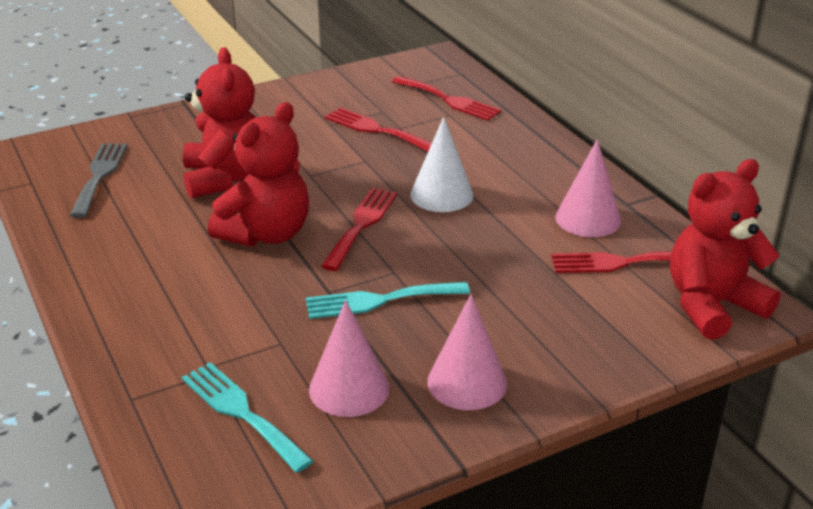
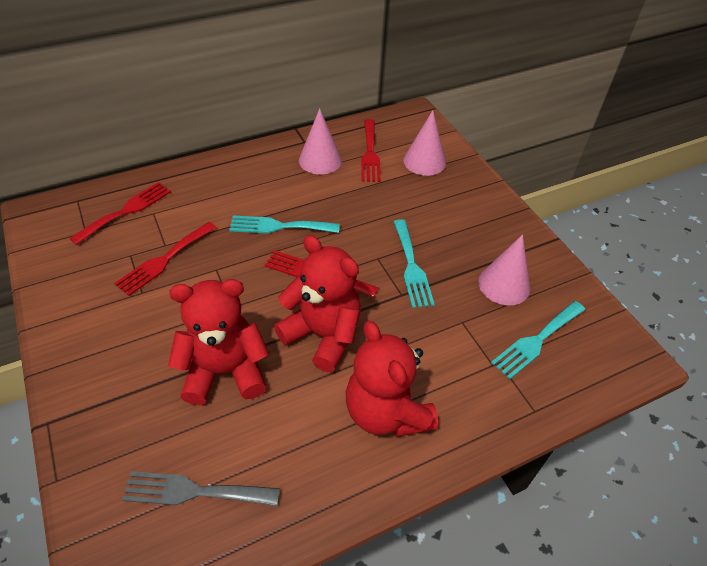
camera: 90 degrees left, 15 degrees up
white cone [410,117,474,212] -> turquoise fork [229,216,340,234]
pink cone [427,294,507,410] -> pink cone moved to [403,110,446,176]
red teddy bear [670,159,781,340] -> red teddy bear moved to [346,320,438,437]

